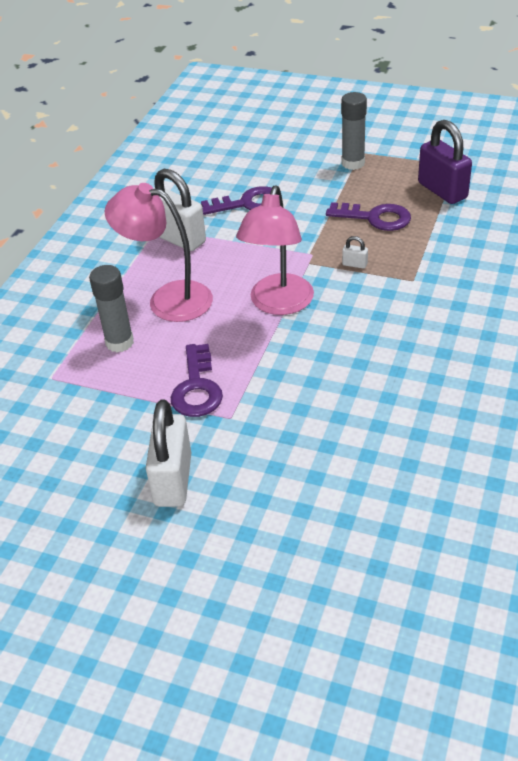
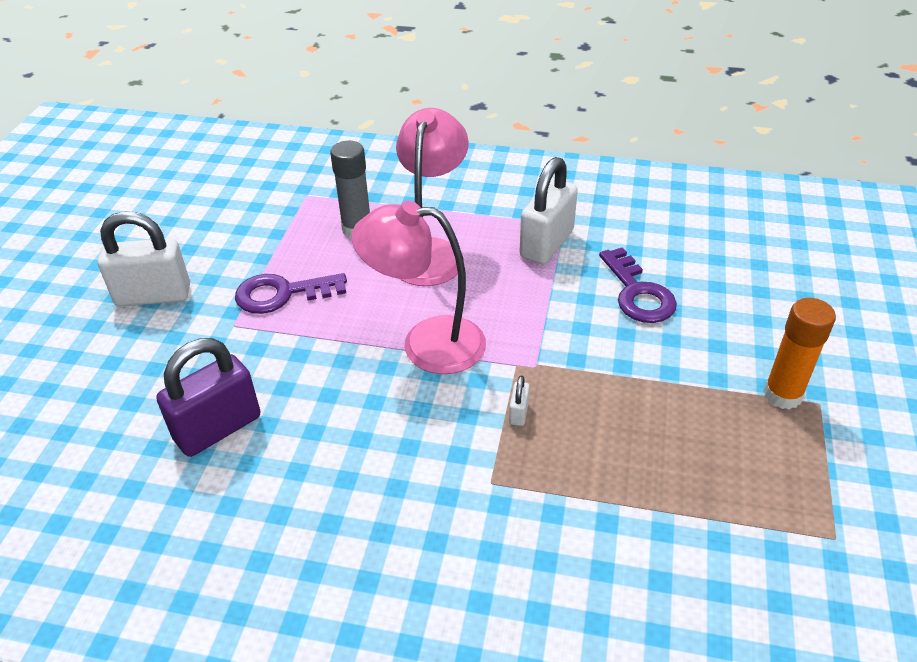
camera: 80 degrees right, 0 degrees up
purple key [326,202,411,231] -> none
grey glue stick [341,92,367,170] -> orange glue stick [764,298,836,410]
purple padlock [418,120,472,204] -> purple padlock moved to [156,338,261,457]

